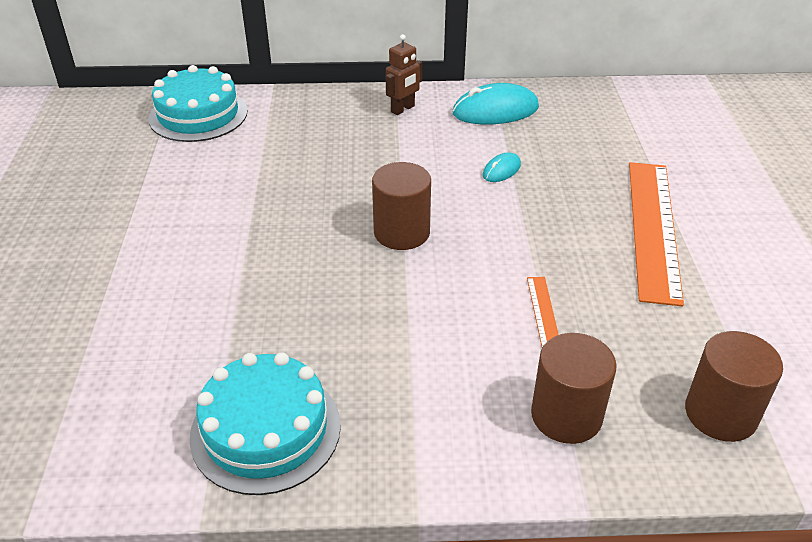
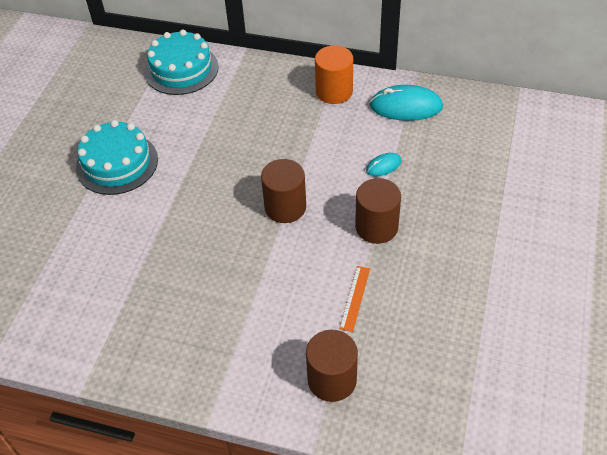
camera: 20 degrees right, 10 degrees up
turquoise cake [190,352,341,495] -> turquoise cake moved to [76,120,158,195]
brown robot [386,34,422,115] -> orange cylinder [315,45,353,104]
orange ruler [629,162,684,306] -> none
brown cylinder [685,331,783,442] -> brown cylinder moved to [355,178,401,244]

